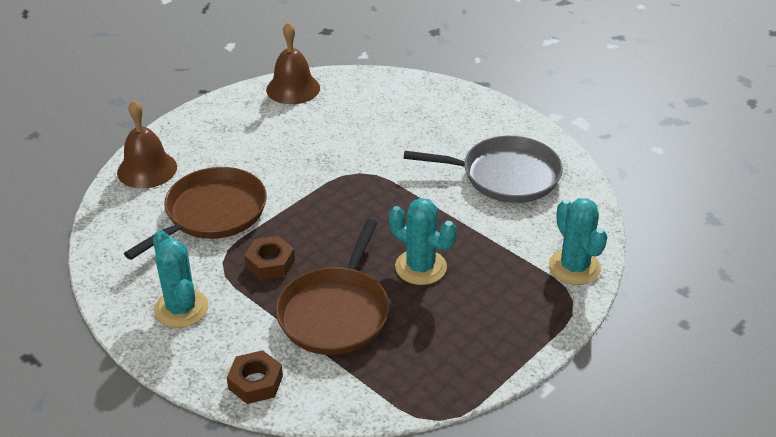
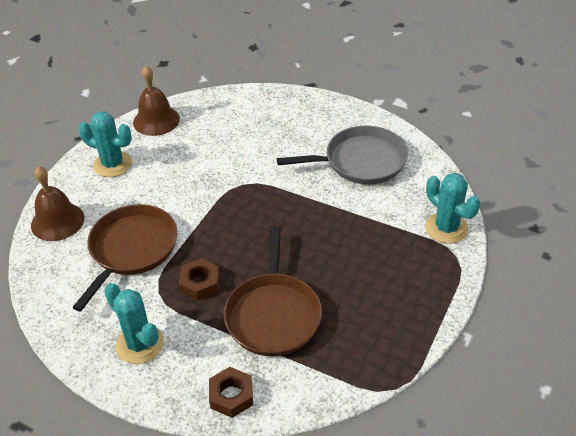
camera: 15 degrees left, 5 degrees up
turquoise cactus [389,198,456,285] -> turquoise cactus moved to [79,111,132,177]

